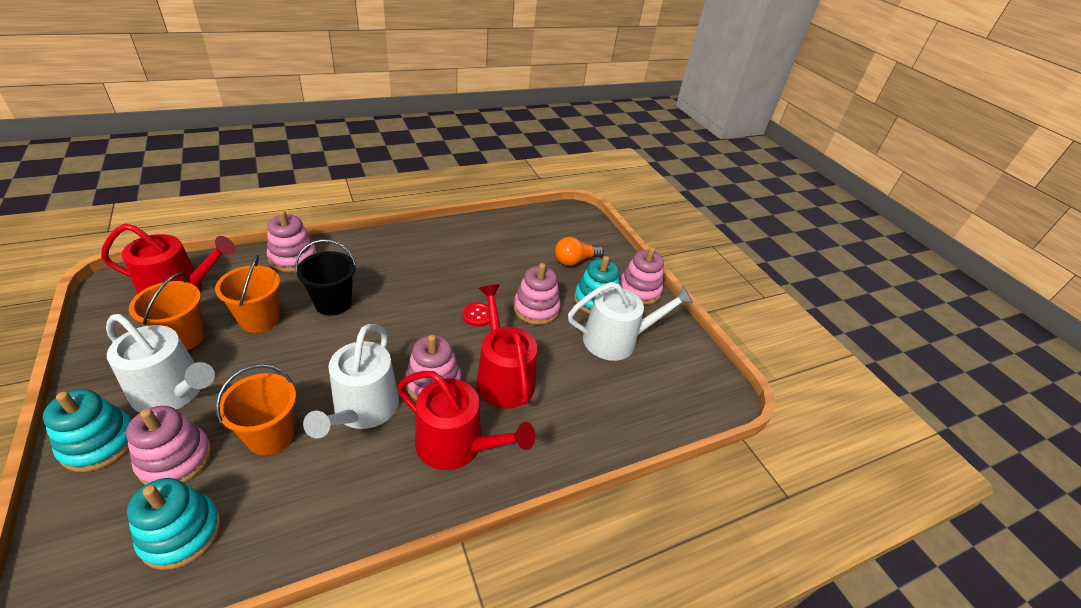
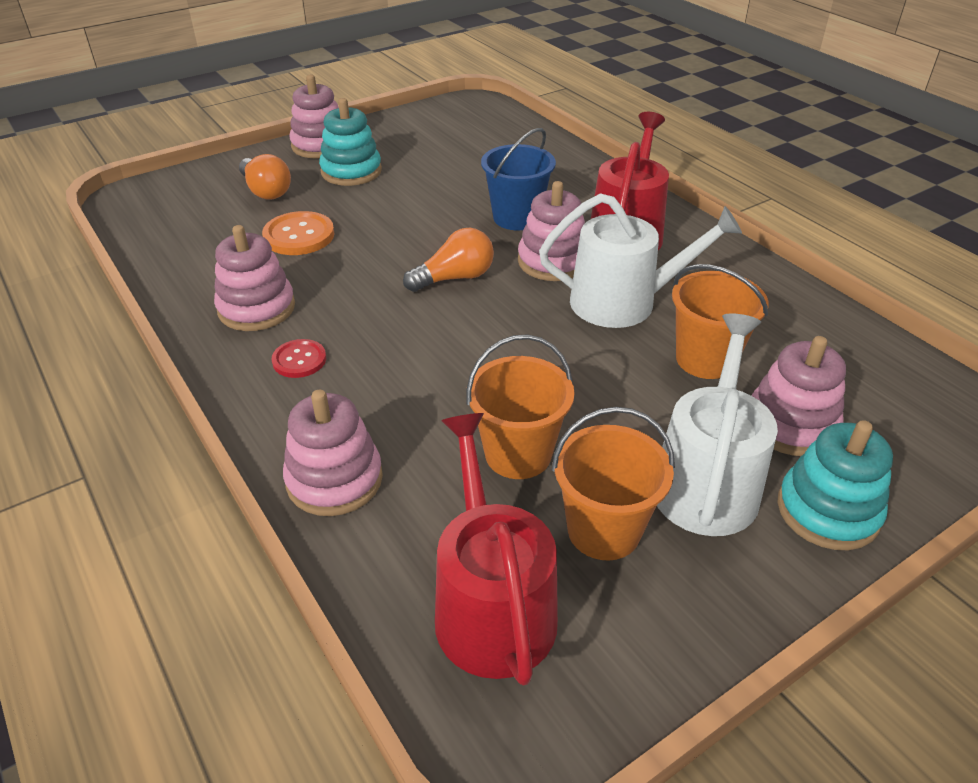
camera: 95 degrees left, 0 degrees up
turquoise stacking toy [127,478,221,570] -> none
black bucket [295,239,356,316] -> none
red button [462,303,490,327] -> red button moved to [271,339,326,378]
red watering can [476,284,537,408] -> blue bucket [481,128,556,230]
pink stacking toy [513,263,561,325] -> pink stacking toy moved to [214,225,295,331]
white watering can [568,282,693,361] -> none
none -> orange button [262,211,334,255]
none -> orange light bulb [403,228,494,292]

